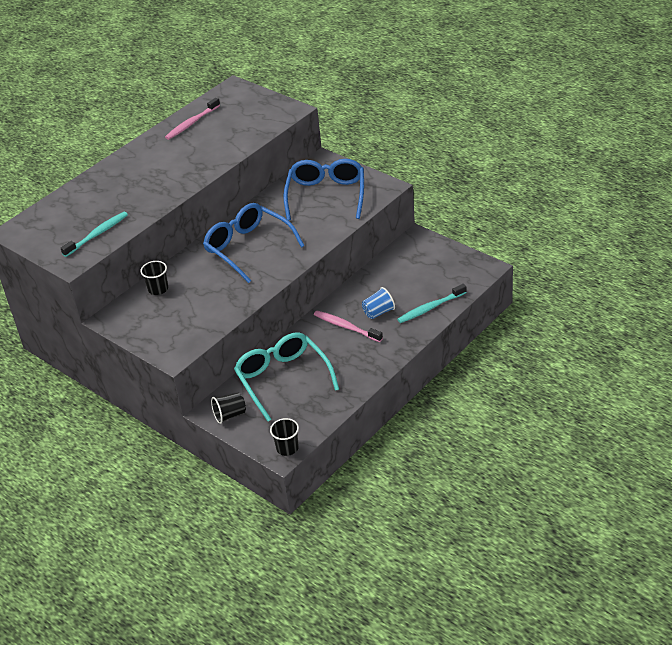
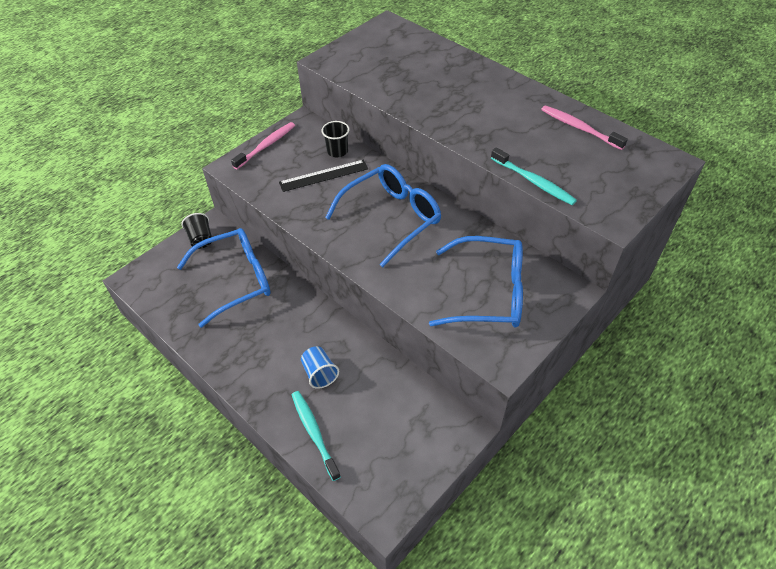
camera: 90 degrees right, 10 degrees up
turquoise toothbrush [61,212,128,257] -> turquoise toothbrush moved to [491,147,577,205]
turquoise glasses [234,332,339,422] -> blue glasses [177,228,271,328]
black cup [270,418,299,456] -> none
pink toothbrush [314,311,383,342] -> pink toothbrush moved to [231,122,295,169]
none -> black ruler [279,160,368,192]

